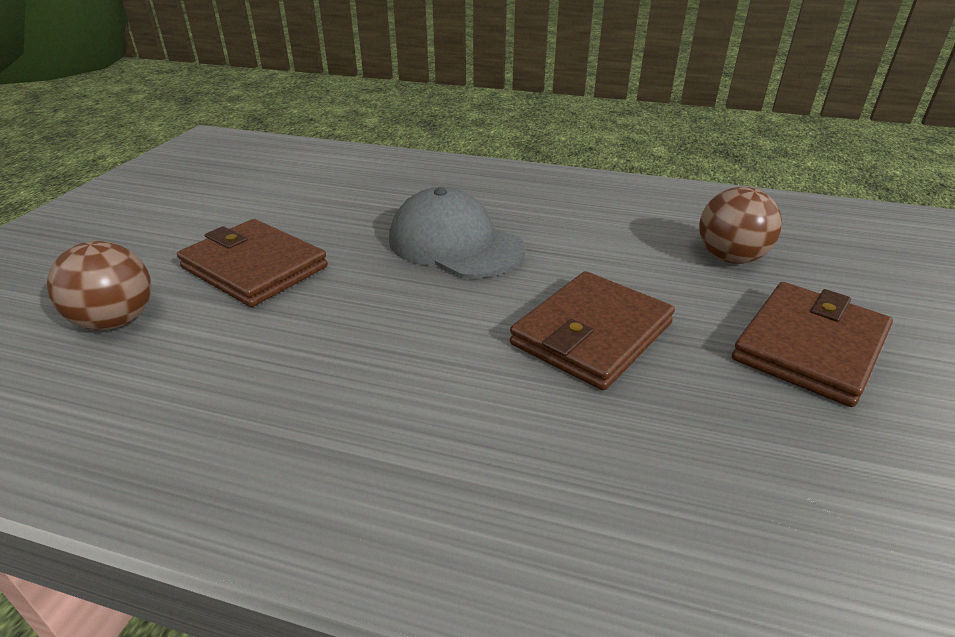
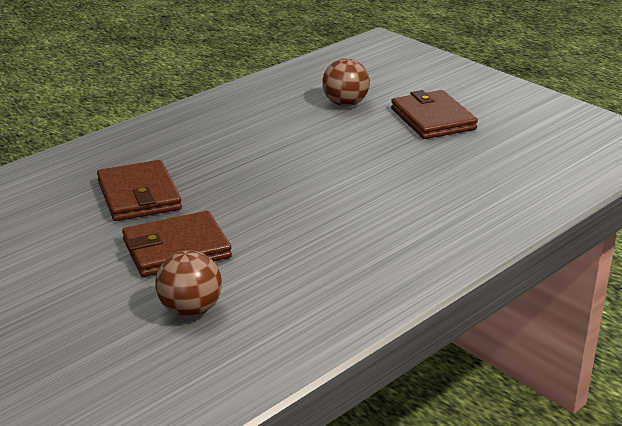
camera: 60 degrees left, 5 degrees down
grey cap [389,187,525,278] -> none
brown wallet [510,271,675,390] -> brown wallet moved to [97,160,182,221]

